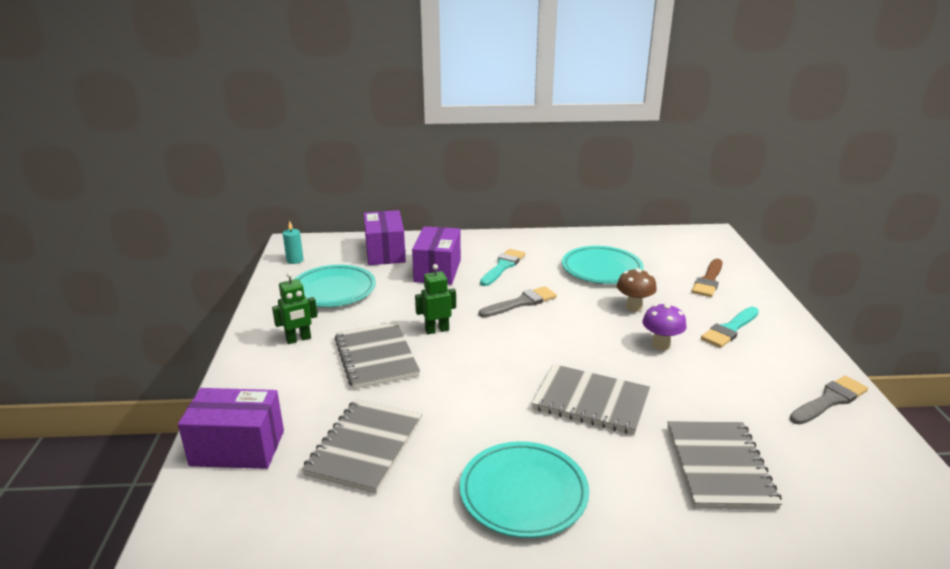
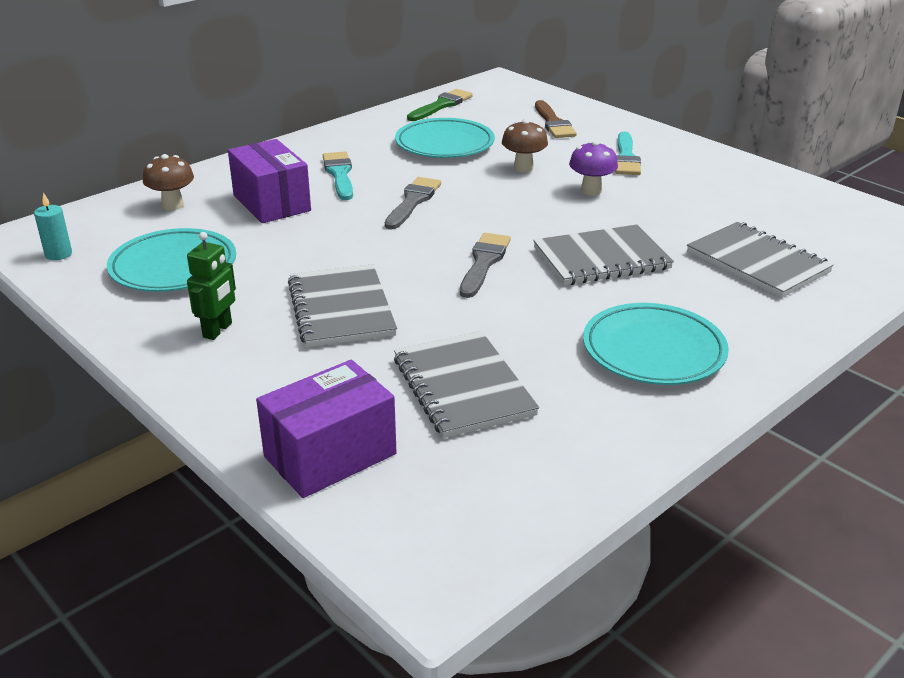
camera: 40 degrees left, 5 degrees up
grey notebook [335,322,420,389] -> grey notebook turned 45 degrees clockwise [288,264,397,347]
purple box [364,210,406,265] -> brown mushroom [143,154,194,211]
green robot [415,264,456,334] -> none
grey brush [789,376,868,425] -> grey brush moved to [460,233,511,298]
none -> green brush [407,89,473,121]

